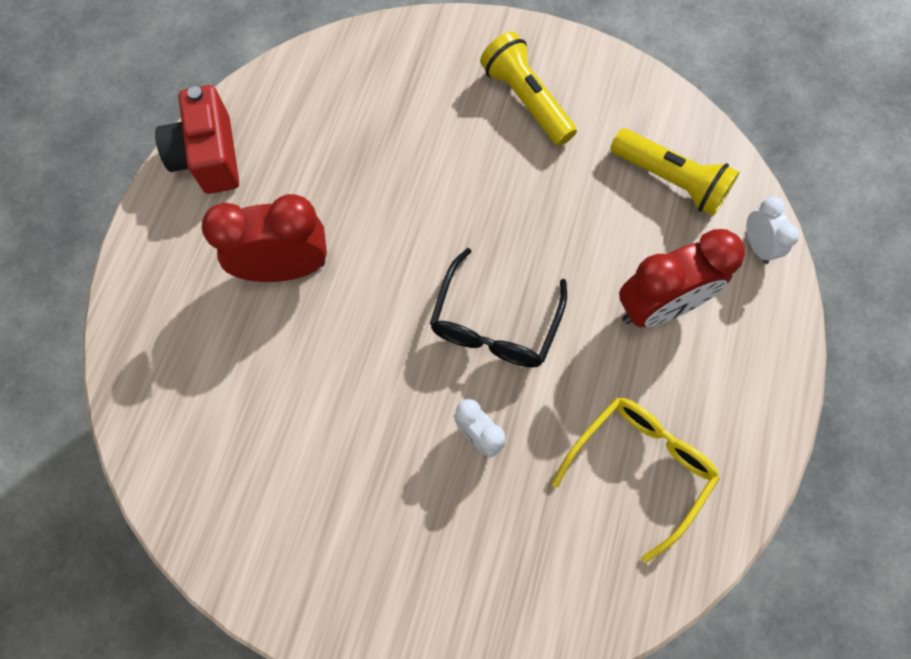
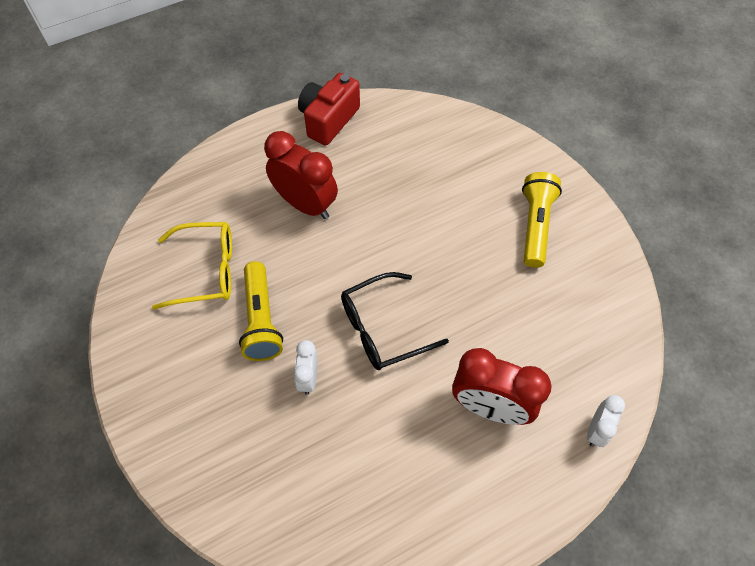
camera: 45 degrees right, 10 degrees down
yellow glasses [551,398,720,563] -> yellow glasses moved to [152,222,232,310]
yellow flashlight [610,128,740,216] -> yellow flashlight moved to [239,261,283,361]

